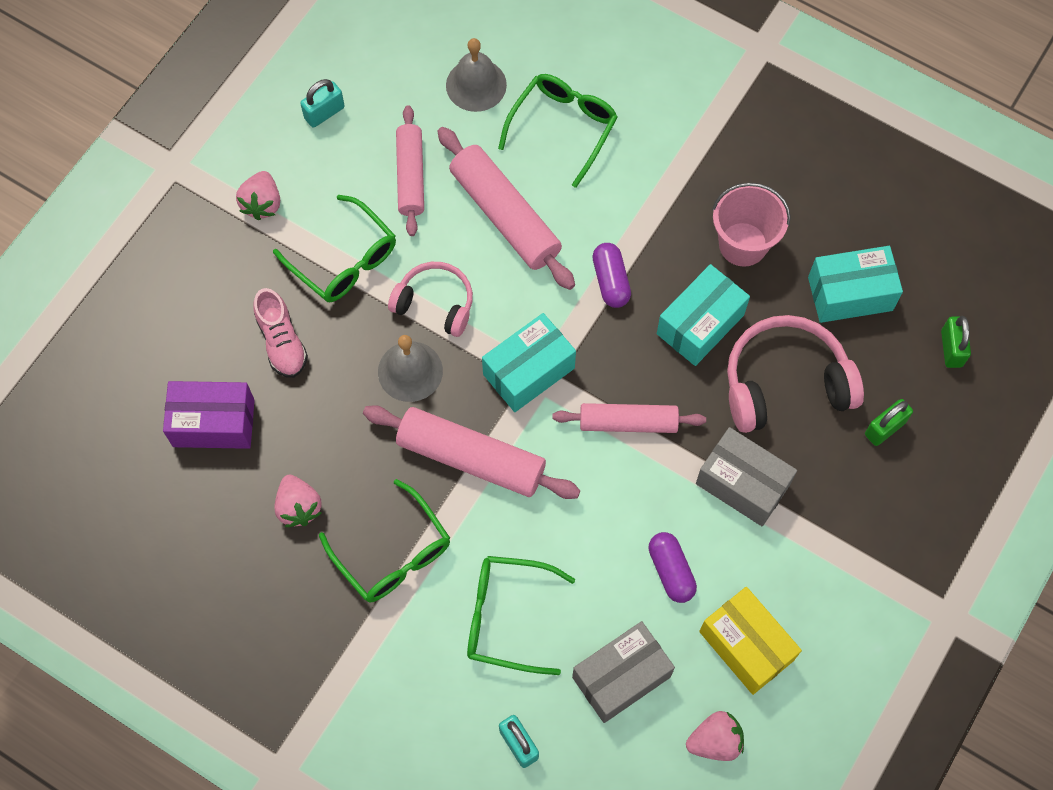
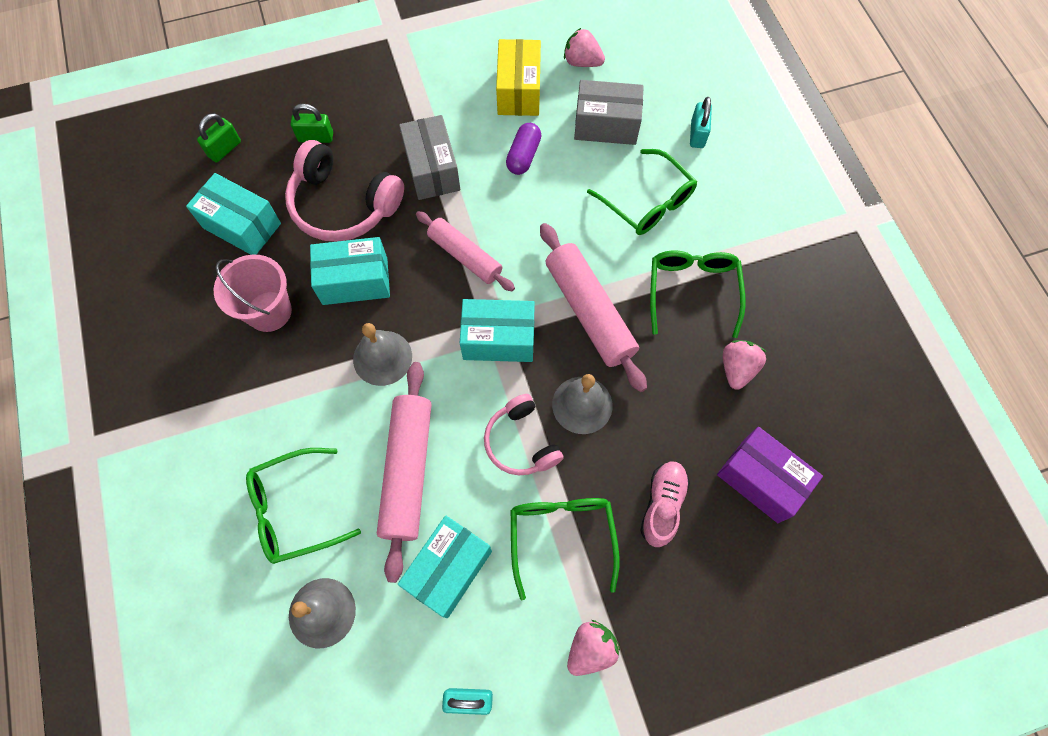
camera: 140 degrees left, 0 degrees up
pink rolling pin [396,105,424,236] -> turquoise box [398,515,492,618]
purple capsule [592,243,631,308] -> grey bell [353,323,412,386]

